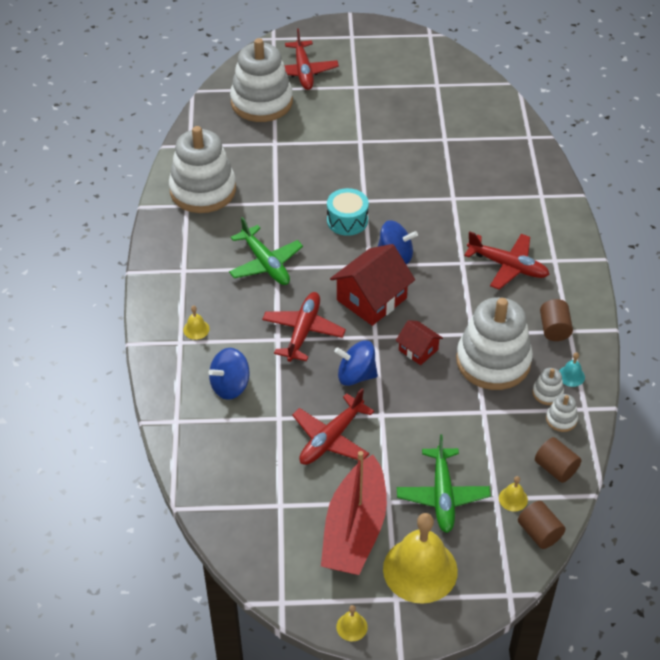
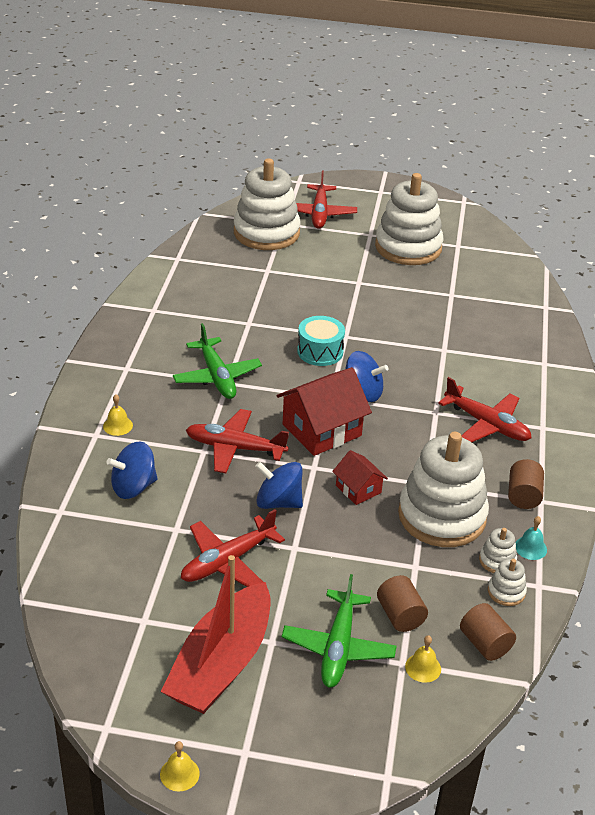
camera: 10 degrees right, 10 degrees down
white stacking toy [169,126,236,213] -> white stacking toy moved to [375,173,443,265]
red plane [262,292,346,362] -> red plane turned 105 degrees counterclockwise [186,409,289,473]
yellow bell [383,513,458,604] -> none
brown cylinder [518,501,566,549] -> brown cylinder moved to [377,575,428,632]

